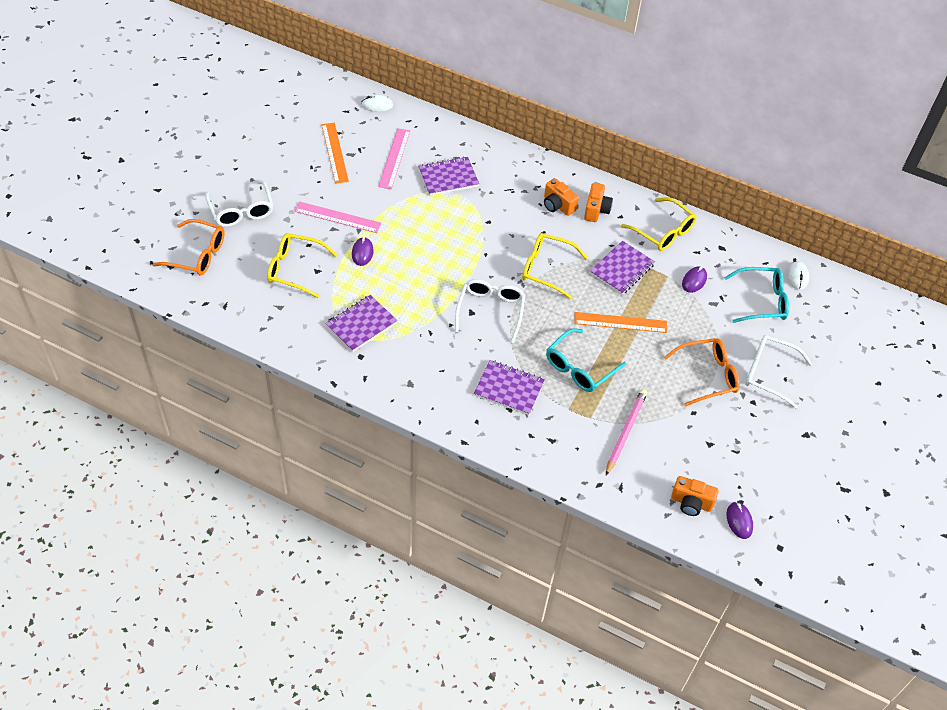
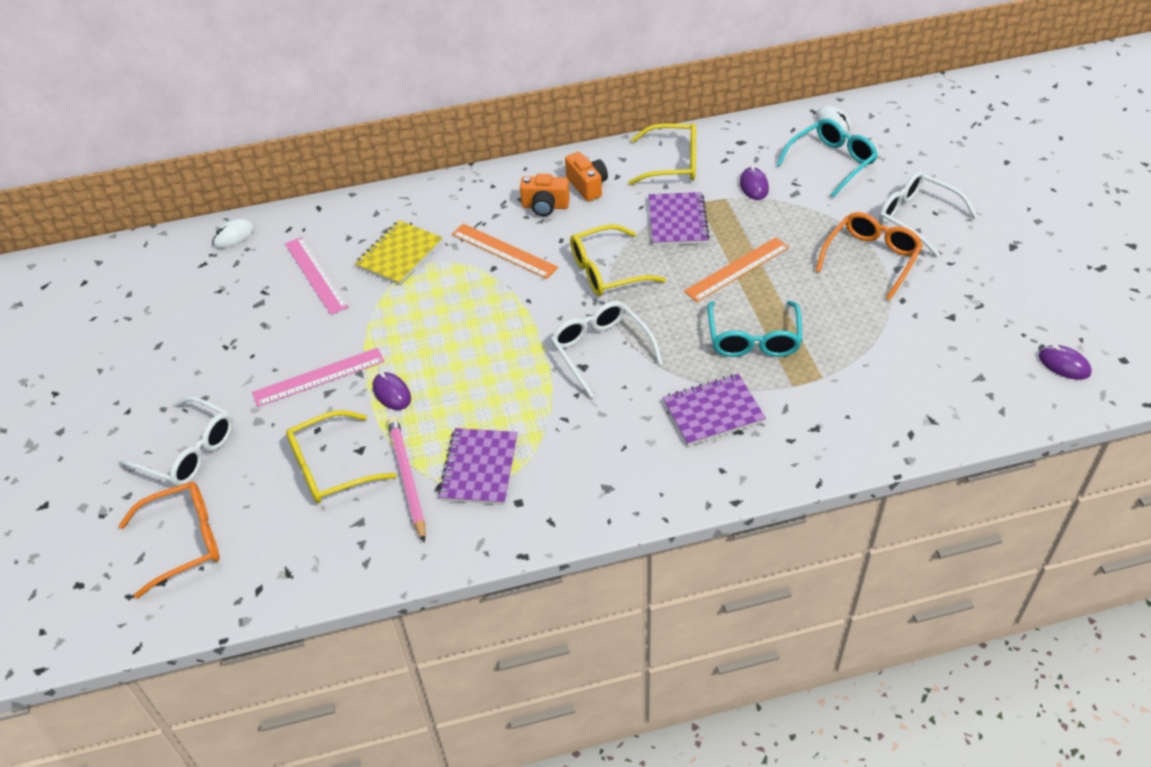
camera: 35 degrees left, 5 degrees down
orange ruler [322,123,349,184] -> orange ruler moved to [452,224,558,279]
purple notebook [418,156,479,196] -> yellow notebook [355,220,442,285]
pink pencil [606,389,648,475] -> pink pencil moved to [387,416,425,543]
orange camera [671,476,719,516] -> none
white glasses [745,335,812,409] -> white glasses turned 60 degrees clockwise [879,171,978,257]

